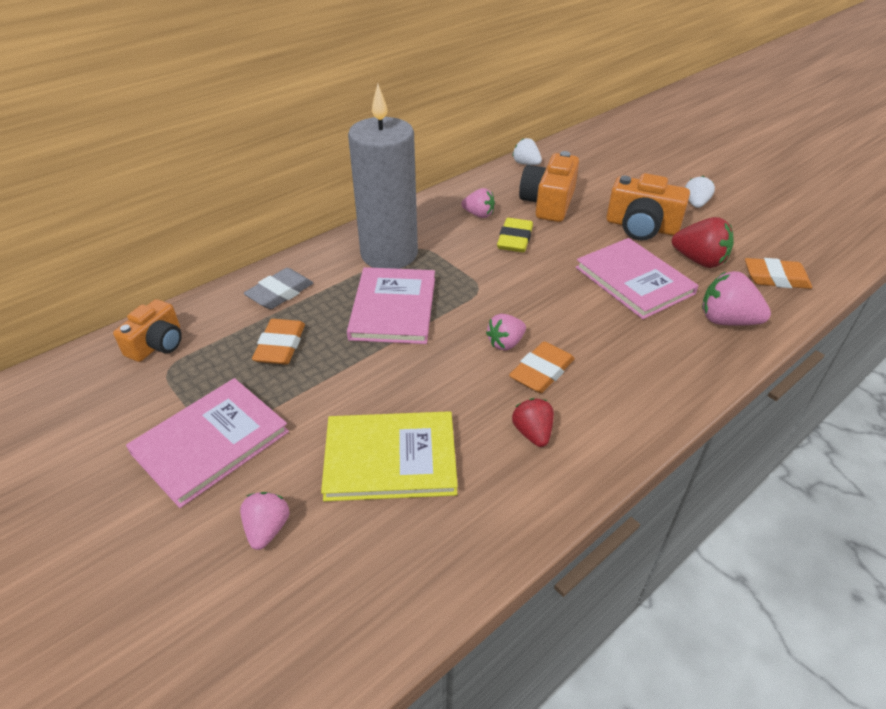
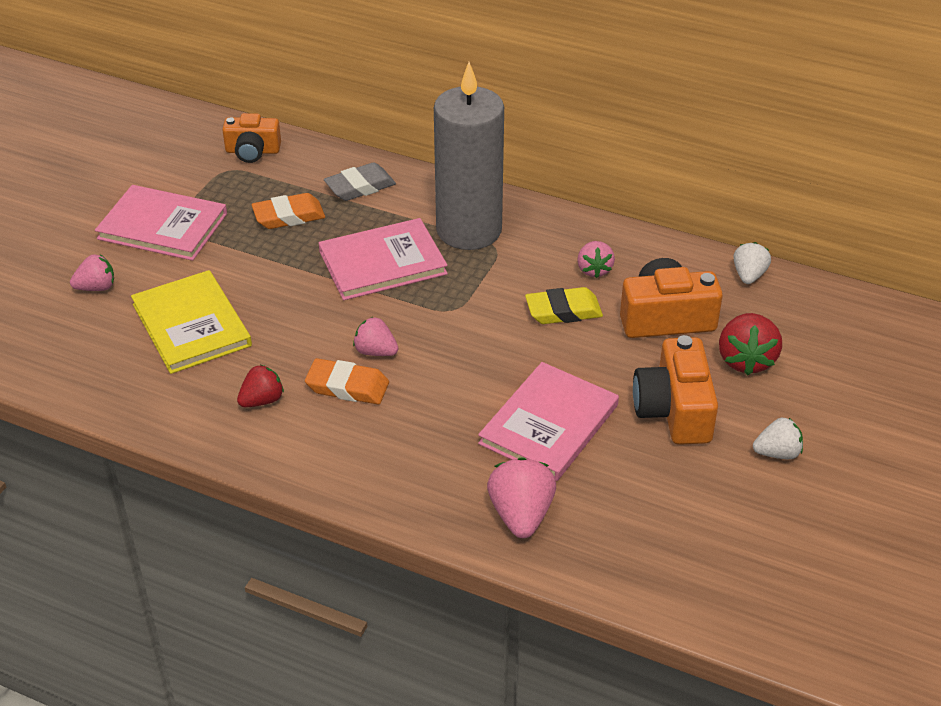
camera: 65 degrees right, 0 degrees up
grey eraser [244,268,313,309] -> grey eraser turned 45 degrees counterclockwise [324,162,396,201]
red strawberry [672,217,734,268] -> red strawberry moved to [719,313,782,375]
orange eraser [745,258,812,289] -> none

